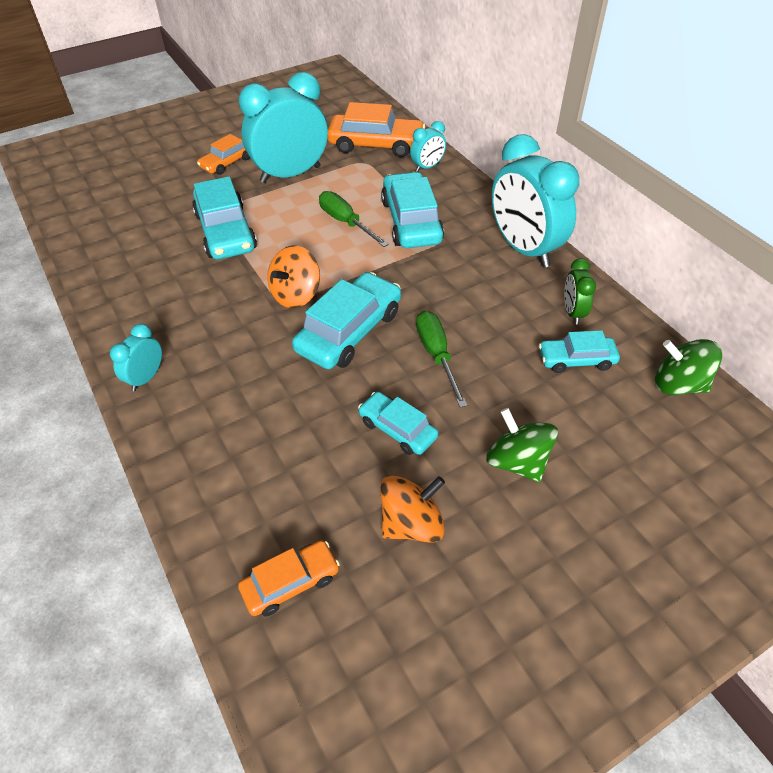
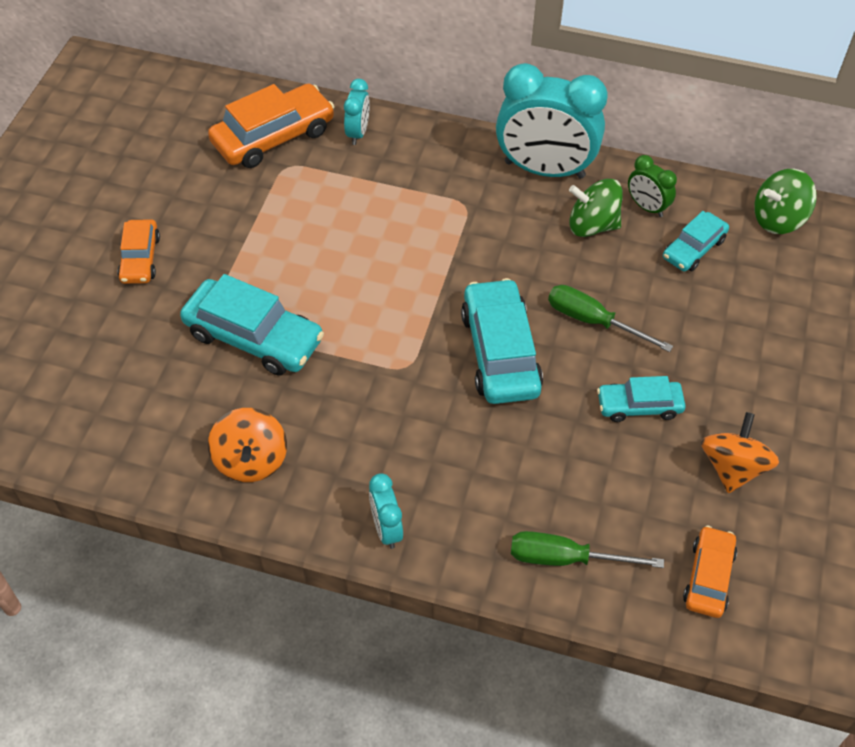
camera: 45 degrees left, 5 degrees up
turquoise clock [239,72,328,183] -> none
orange spinning top [267,245,320,308] -> orange spinning top moved to [208,408,287,482]
green screwdriver [319,191,389,247] -> green screwdriver moved to [511,531,664,568]
turquoise car [381,172,444,248] -> none
green spinning top [486,408,558,482] -> green spinning top moved to [569,179,623,237]

